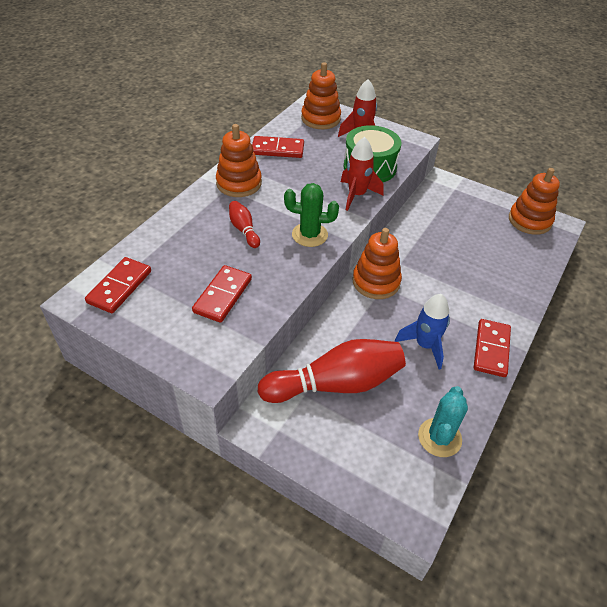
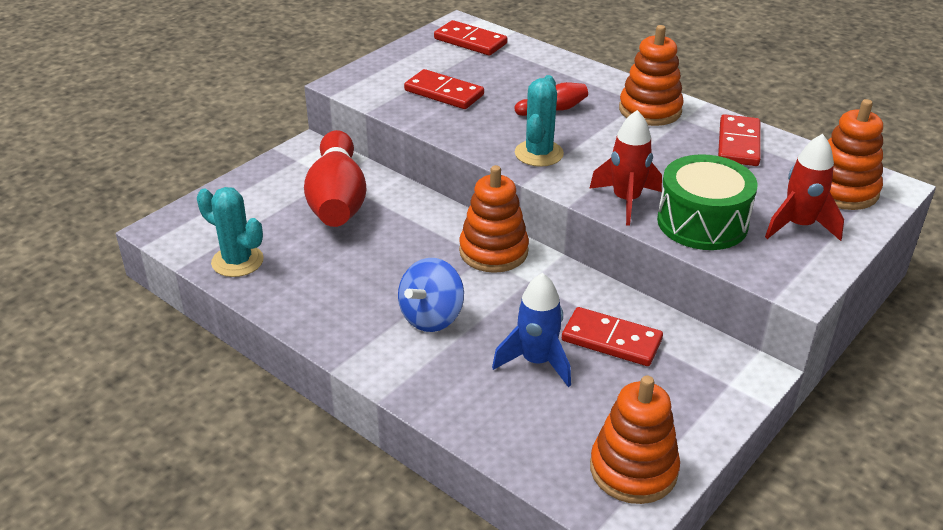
camera: 100 degrees right, 10 degrees down
green cactus [284,183,339,247] -> turquoise cactus [515,75,564,167]
blue rocket [395,294,450,370] -> blue rocket moved to [492,273,571,387]
red domino [474,319,511,377] -> red domino moved to [562,307,663,366]
none -> blue spinning top [398,258,464,332]

